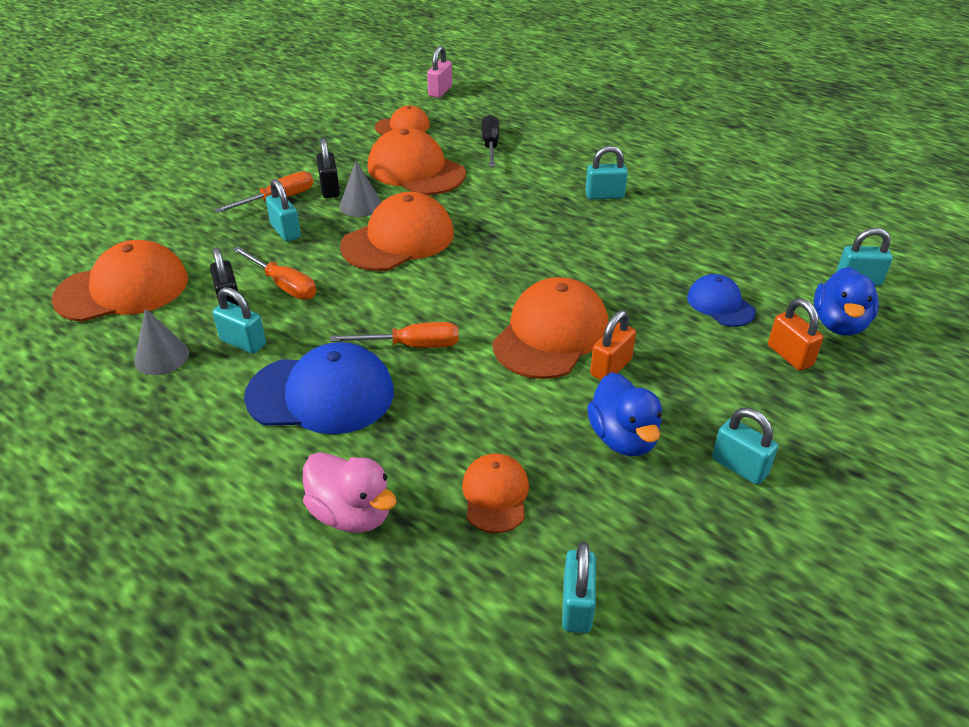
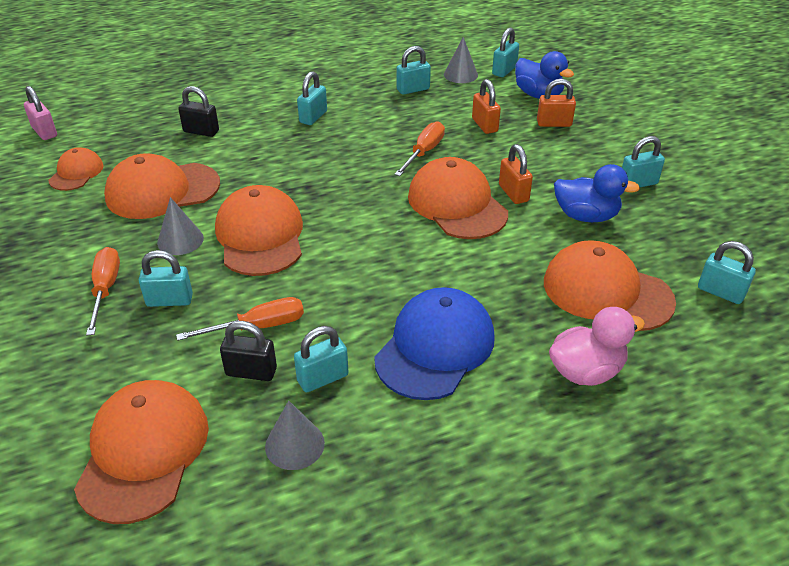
camera: 60 degrees left, 0 degrees up
black padlock [316,138,340,198] -> black padlock moved to [178,86,219,137]
orange screwdriver [330,322,459,348] -> orange screwdriver moved to [394,121,445,176]
orange cap [462,453,529,533] -> orange cap [544,240,676,331], size x1.80
black screwdriver [482,115,499,167] -> none
blue cap [687,274,756,327] -> orange padlock [472,79,501,134]
none -> turquoise padlock [397,46,431,95]
none -> grey cone [444,37,478,83]

